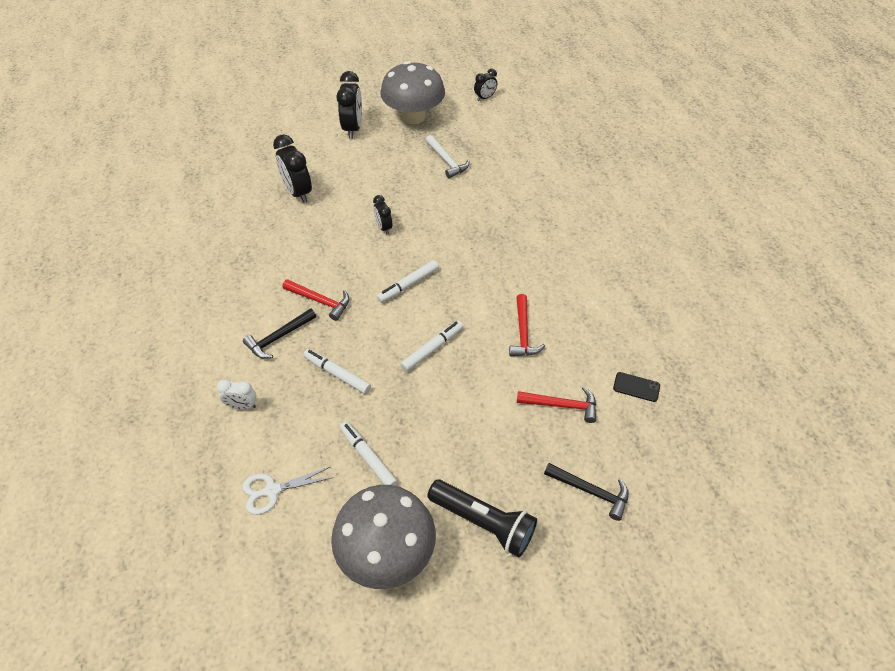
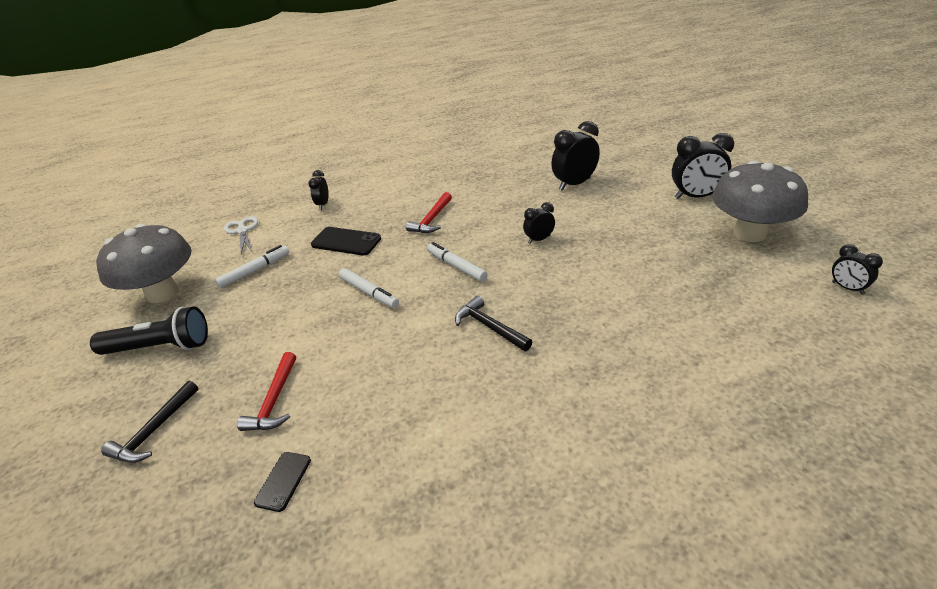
camera: 90 degrees right, 15 degrees down
white clock [217,380,256,410] -> black clock [308,170,329,210]
black hammer [243,308,316,359] -> black hammer moved to [455,296,532,351]
white marker [303,349,371,394] -> black phone [311,227,381,255]
white hammer [426,135,470,178] -> none
black flashlight [428,480,537,557] -> black flashlight turned 120 degrees counterclockwise [90,306,208,355]
red hammer [509,294,545,357] -> none

